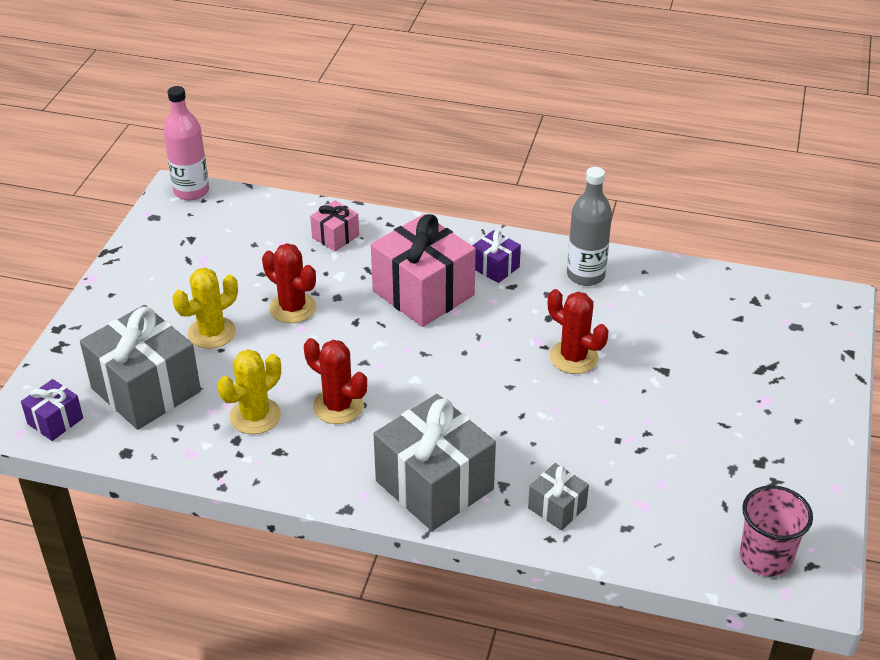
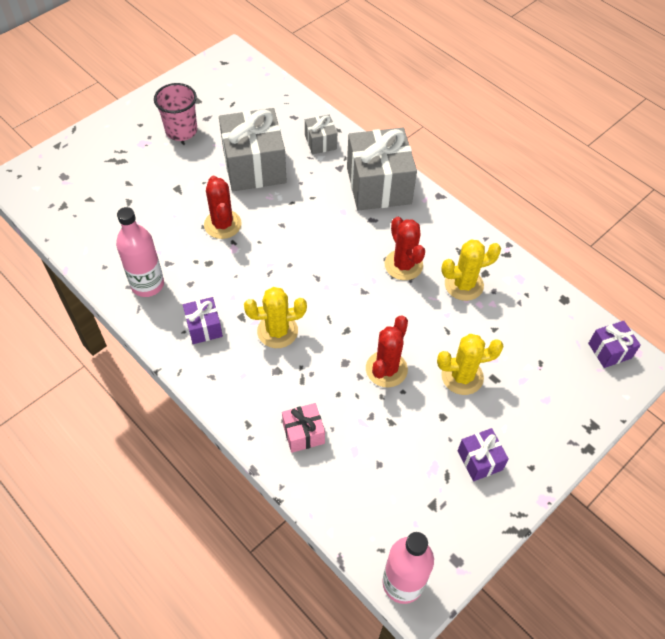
camera: 150 degrees left, 15 degrees up
grey gift [80,305,201,430] -> grey gift moved to [219,108,287,191]
red cactus [262,243,316,323] -> red cactus turned 45 degrees clockwise [366,315,408,388]
pink gift [371,214,476,327] -> yellow cactus [244,287,307,348]
grey bottle [567,167,612,286] -> pink bottle [116,207,164,297]
pink cup [740,485,813,577] -> pink cup moved to [154,83,197,141]
none -> purple gift [458,428,509,481]

